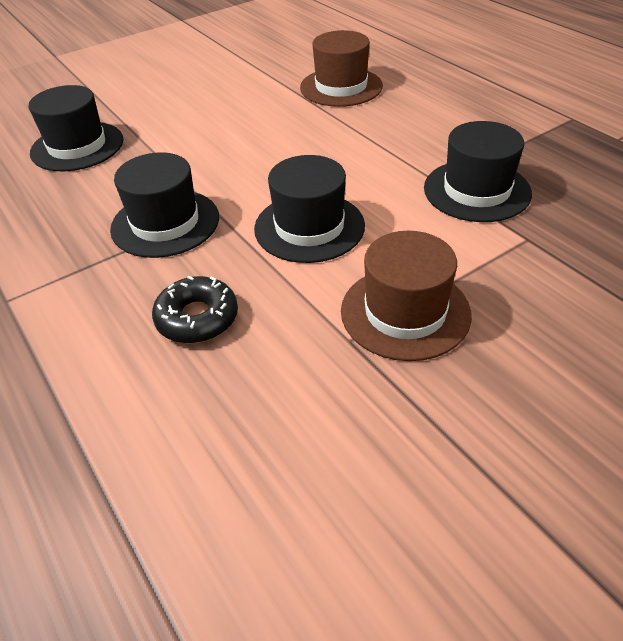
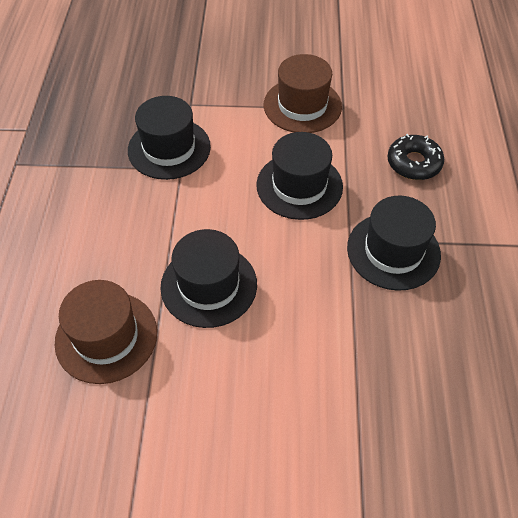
camera: 145 degrees left, 10 degrees up
black hat [28,85,124,171] -> black hat moved to [161,229,257,328]

